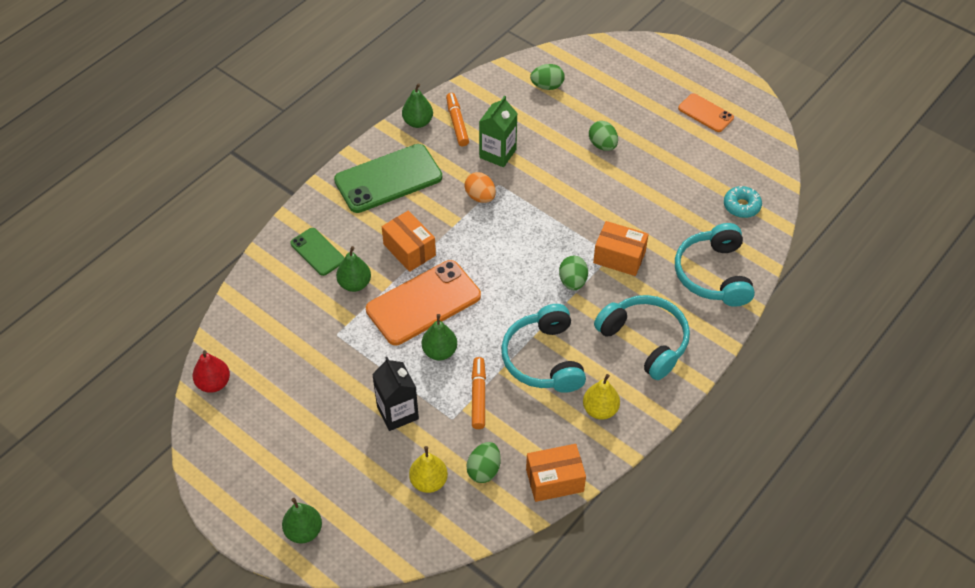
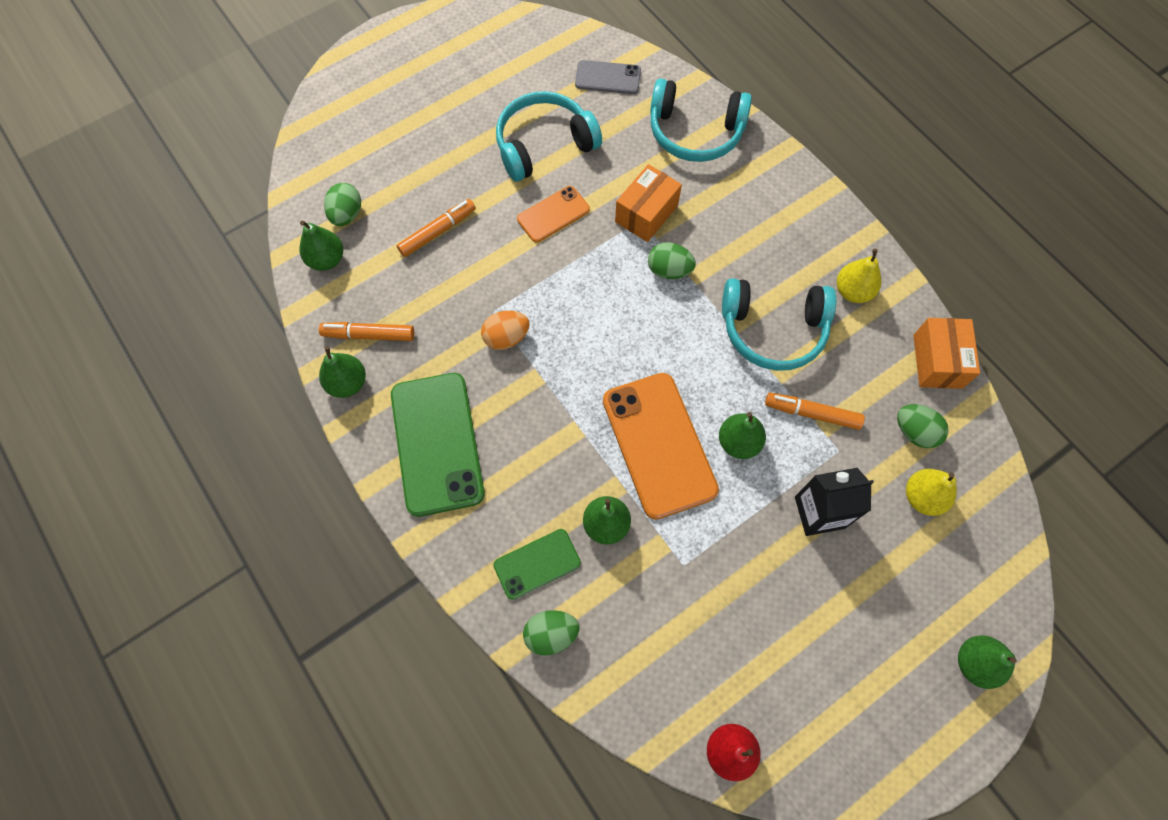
camera: 75 degrees left, 15 degrees up
orange box [382,211,436,272] -> none
green carton [479,96,518,167] -> none
green egg [589,121,618,151] -> green egg moved to [523,610,580,655]
turquoise headphones [594,295,690,380] -> turquoise headphones moved to [496,91,602,181]
orange phone [678,93,734,132] -> orange phone moved to [517,186,590,242]
turquoise donut [724,186,762,218] -> grey phone [575,60,641,94]
none -> green pear [299,221,343,271]
none -> orange marker [397,199,476,257]

